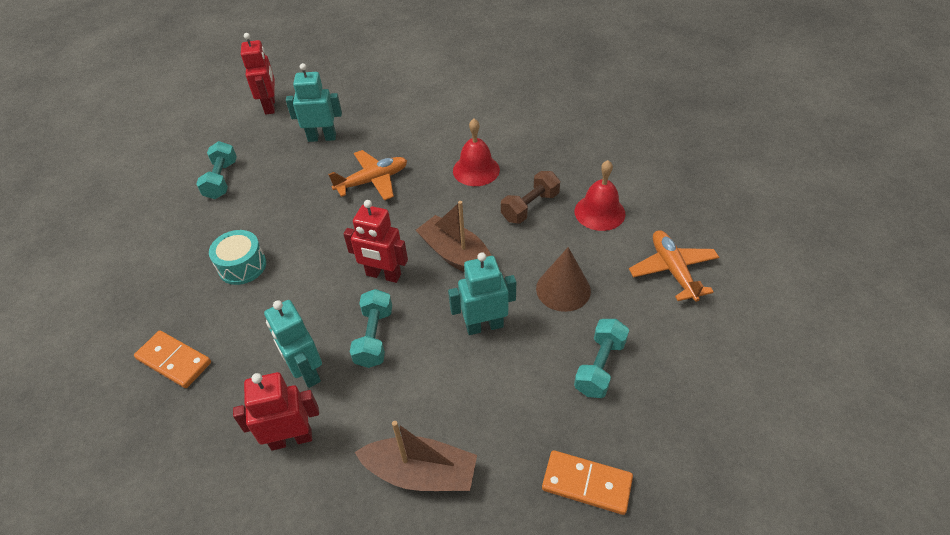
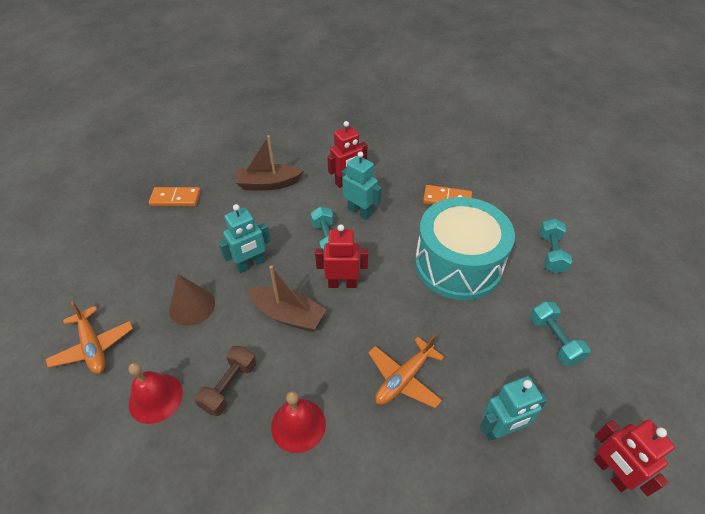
camera: 160 degrees right, 0 degrees up
turquoise drum [209,230,266,285] -> turquoise drum [415,197,515,300], size x2.24
turquoise dumbbell [574,319,629,398] -> turquoise dumbbell moved to [540,219,572,274]

